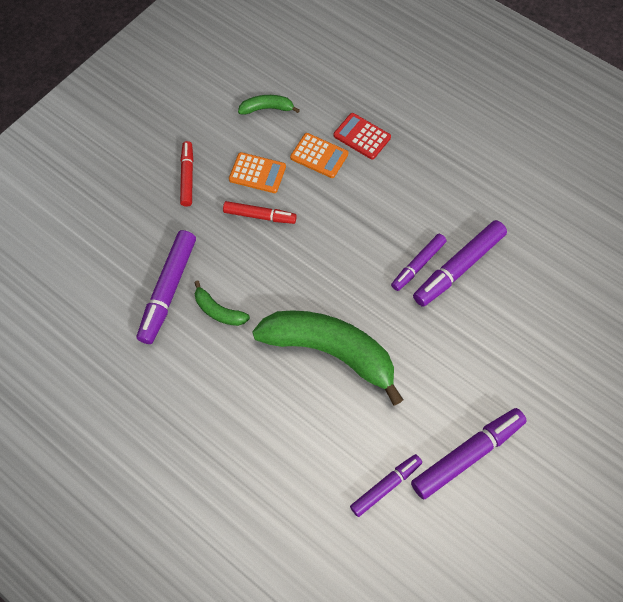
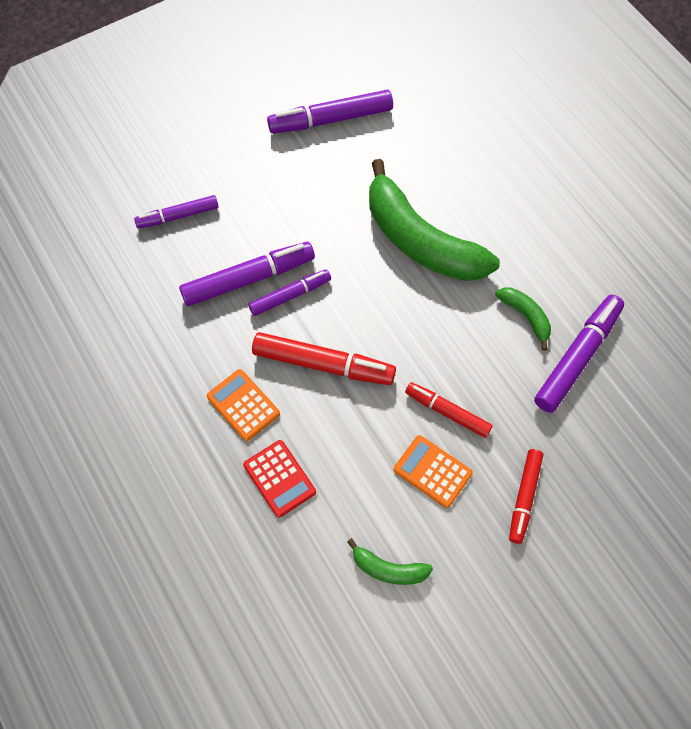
camera: 160 degrees left, 0 degrees up
orange calculator [290,133,348,178] -> orange calculator moved to [207,369,280,441]
purple marker [350,454,422,517] -> purple marker moved to [134,195,219,228]
none -> red marker [252,332,396,385]

